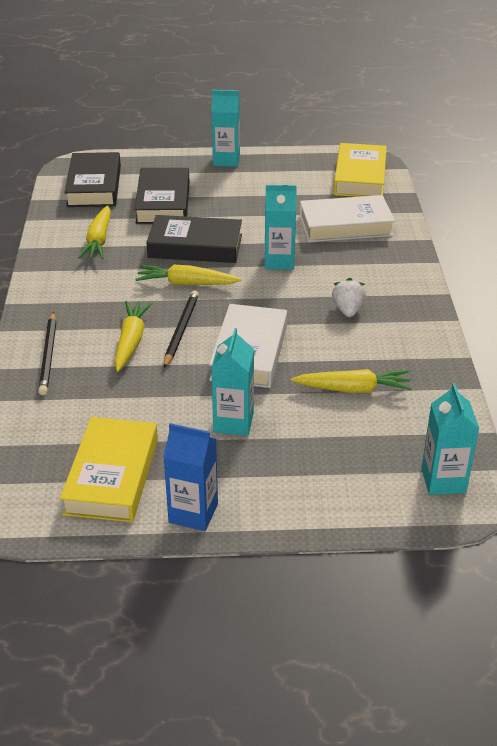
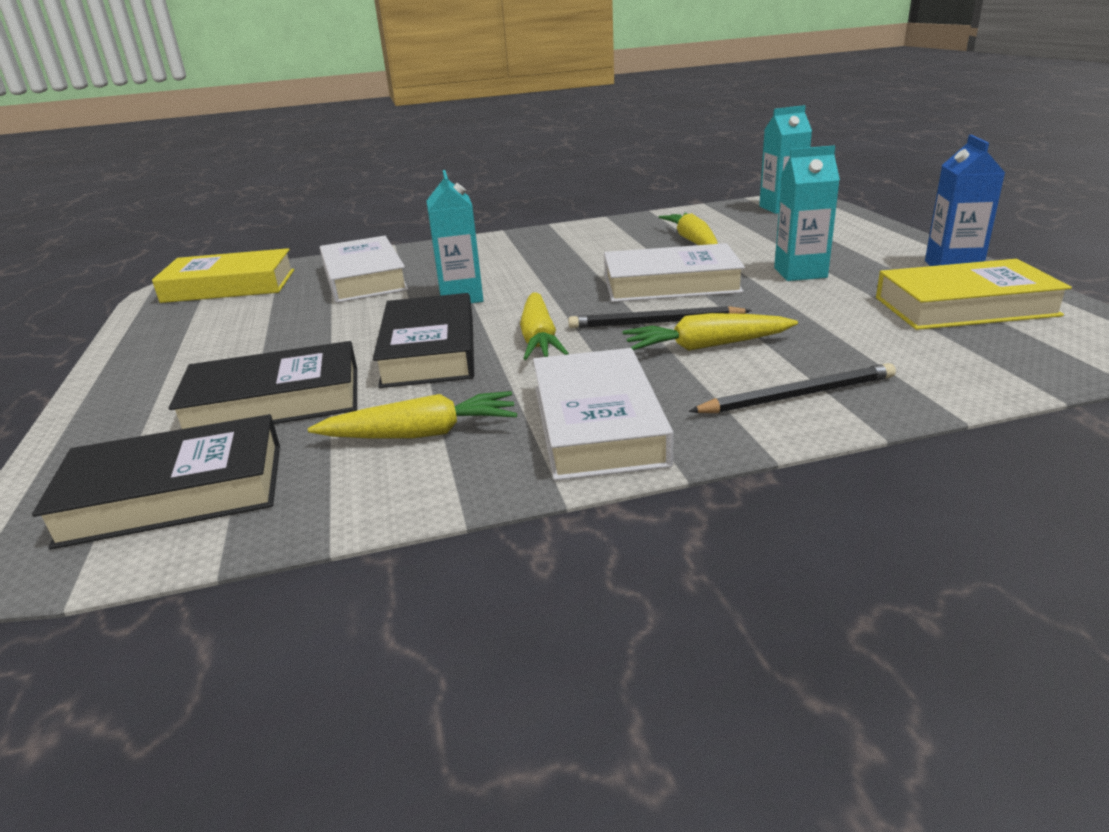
camera: 100 degrees left, 10 degrees down
turquoise carton [211,90,240,167] -> none
white strawberry [332,278,366,317] -> none
none -> white book [533,348,674,481]

